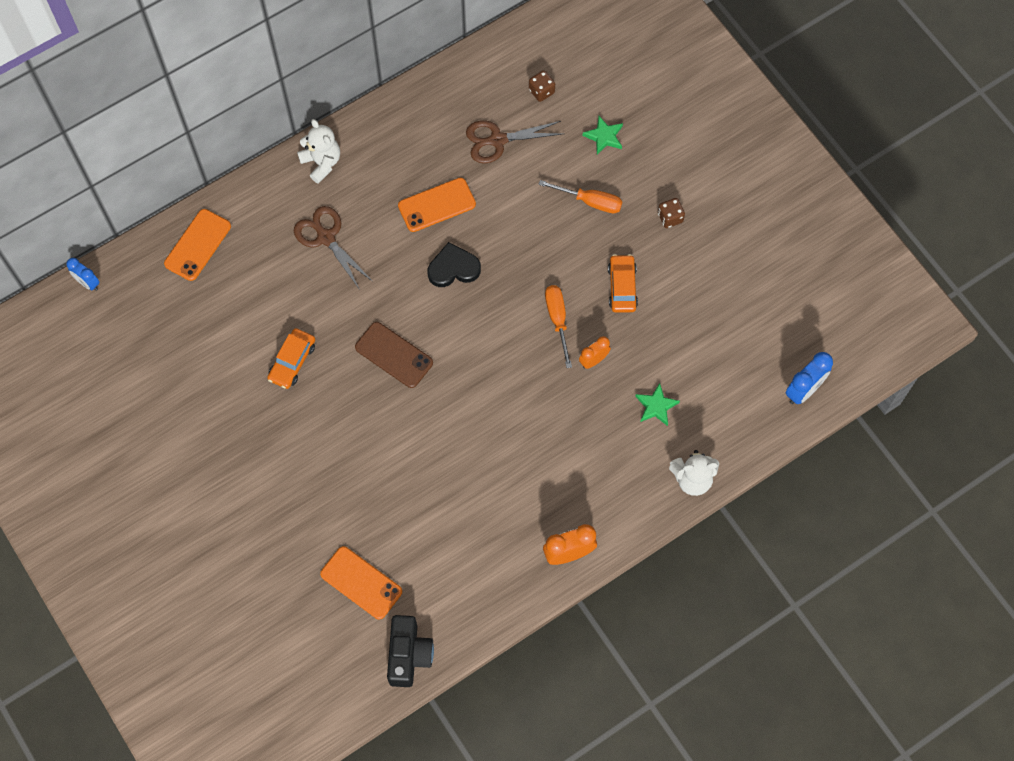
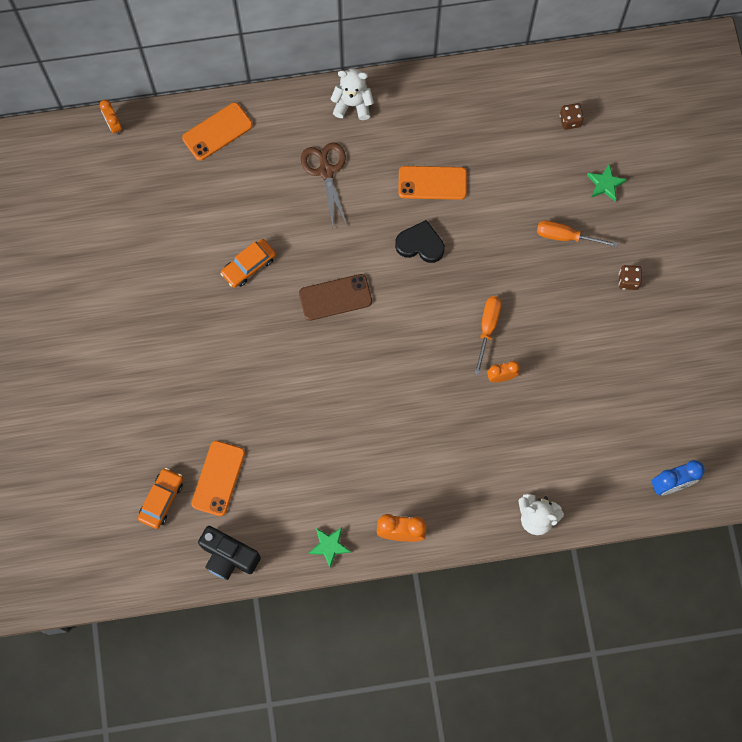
camera: 25 degrees right, 5 degrees up
blue clock [67,258,99,291] -> orange clock [99,100,122,135]
white teddy bear [297,119,340,184] -> white teddy bear turned 75 degrees counterclockwise [330,68,374,120]
orange phone [320,546,402,619] -> orange phone turned 45 degrees clockwise [191,441,245,516]
brown phone [355,322,433,388] -> brown phone turned 75 degrees counterclockwise [299,274,372,321]
black camera [387,615,434,687] -> black camera turned 90 degrees clockwise [198,526,261,580]
brown scissors [466,121,563,164] -> none
orange screwdriver [538,180,622,213] -> orange screwdriver turned 150 degrees clockwise [537,220,618,247]
orange car [608,254,638,313] -> orange car moved to [138,468,183,529]
green star [635,383,680,426] -> green star moved to [309,527,351,568]

